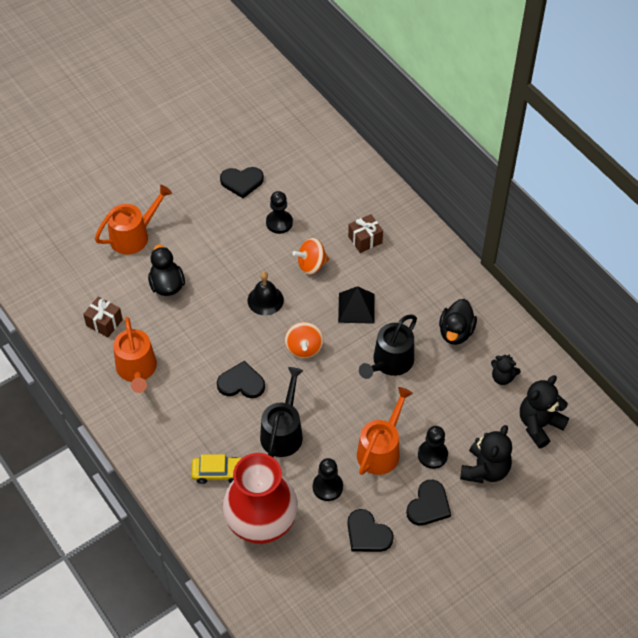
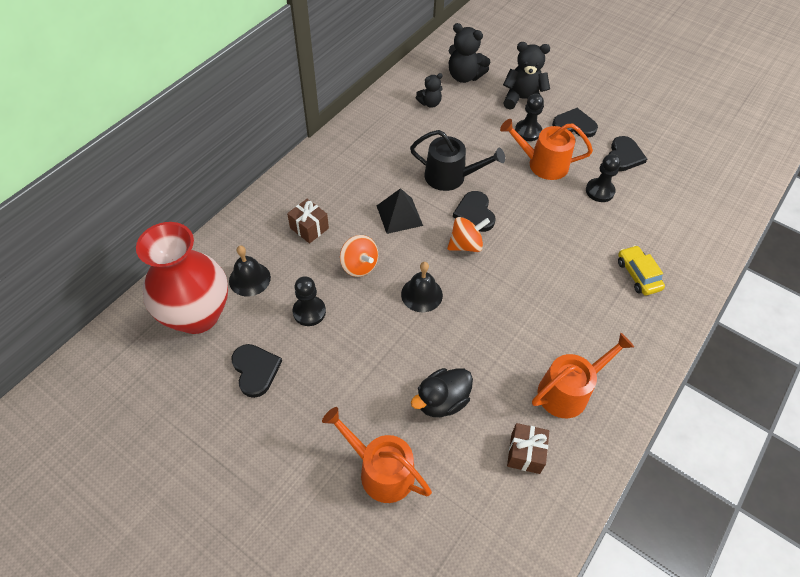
camera: 110 degrees left, 0 degrees up
black heart [217,361,265,398] -> black heart moved to [453,191,496,232]
red vase [222,453,298,544] -> red vase moved to [136,222,228,334]
black watering can [260,367,303,458] -> none
black duck [439,299,477,345] -> none
black teddy bear [491,354,521,385] -> black teddy bear turned 60 degrees clockwise [416,73,443,108]
none -> black bell [229,245,271,296]

